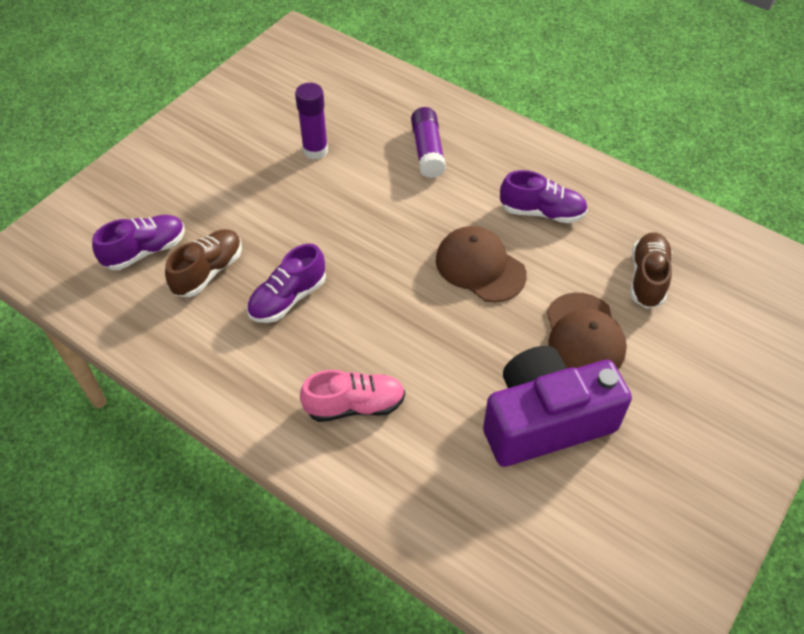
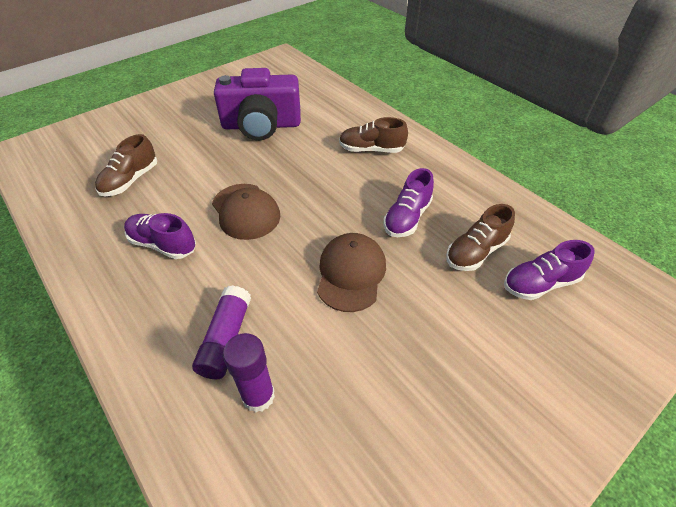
camera: 165 degrees left, 5 degrees down
purple shoe [247,243,326,323] -> purple shoe turned 150 degrees clockwise [383,168,434,237]
purple glue stick [295,83,328,159] -> purple glue stick moved to [223,333,275,412]
pink shoe [300,370,405,422] -> brown shoe [339,117,408,153]
brown cap [547,293,627,369] -> brown cap moved to [317,233,386,312]

